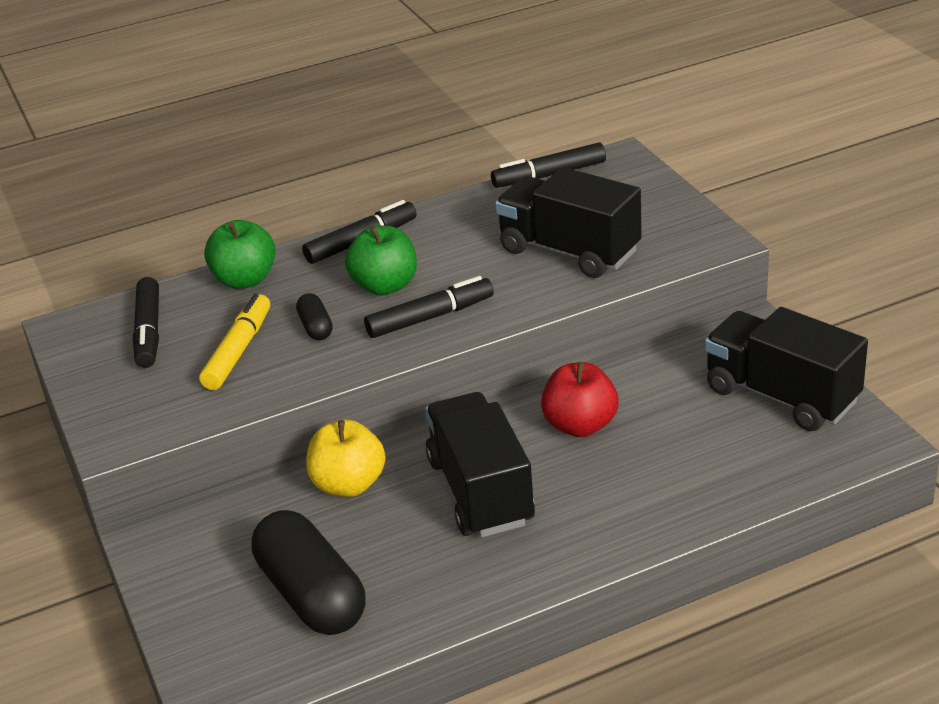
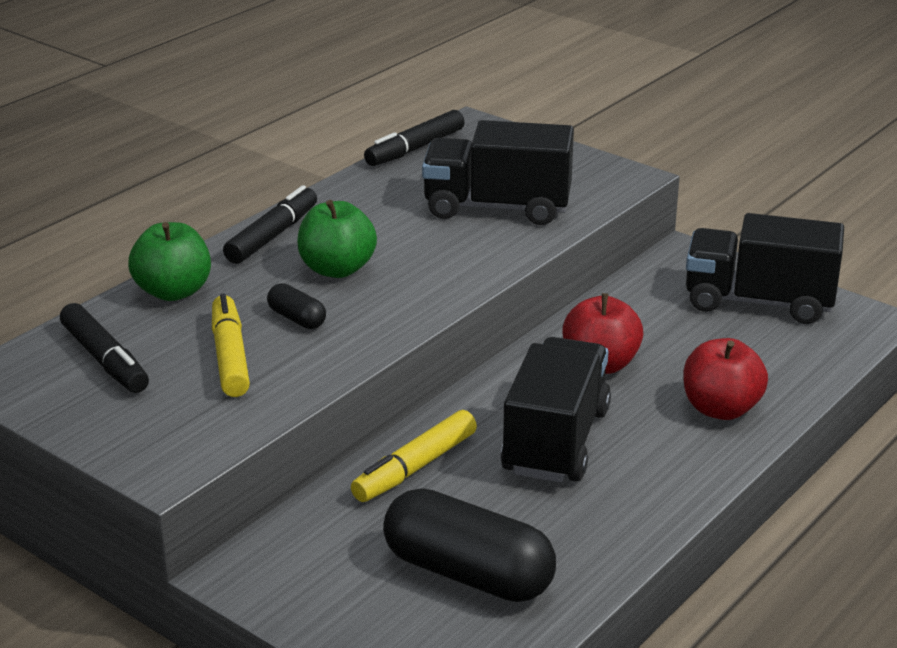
camera: 30 degrees left, 5 degrees down
yellow apple [306,420,386,497] -> yellow marker [351,410,477,502]
black marker [364,276,494,338] -> none
black truck [425,392,535,537] -> black truck turned 60 degrees clockwise [501,337,611,483]
none -> red apple [683,338,768,420]

